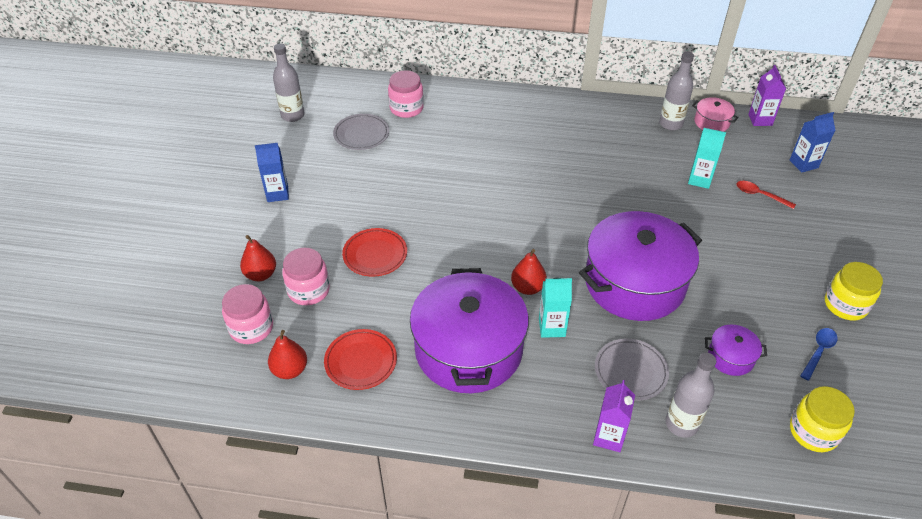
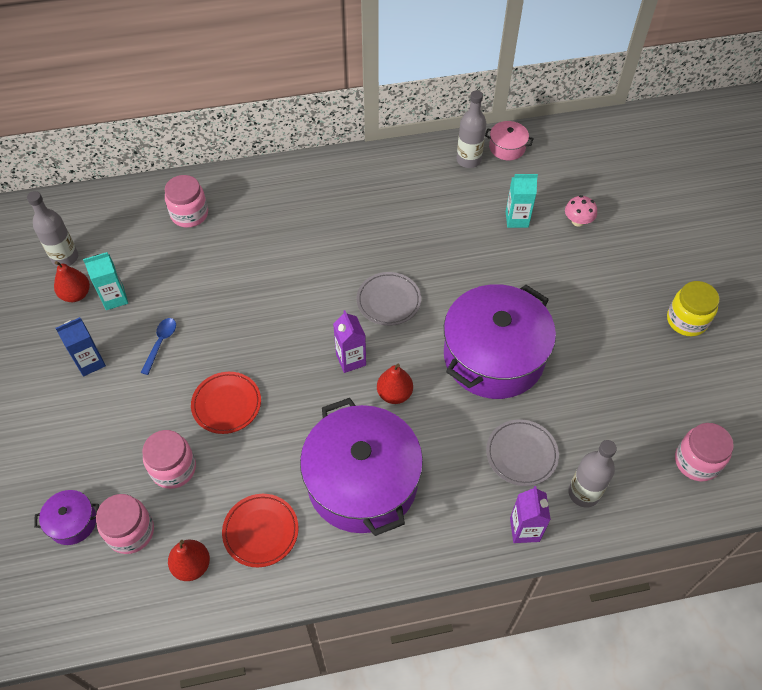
camera: 20 degrees left, 10 degrees up
red pear [240,235,276,281] -> red pear moved to [54,261,90,302]
grey plate [333,114,389,150] -> grey plate moved to [357,272,421,326]
turquoise carton [539,278,572,338] -> turquoise carton moved to [83,252,128,310]
purple pot [705,325,767,376] -> purple pot moved to [34,490,99,545]
red spoon [736,181,796,209] -> pink mushroom [565,195,597,227]
purple carton [748,65,786,126] -> purple carton moved to [333,310,366,373]
blue carton [790,112,835,173] -> none
yellow jar [790,386,855,452] -> pink jar [675,423,734,481]
blue spoon [800,328,838,381] -> blue spoon moved to [141,318,176,375]

